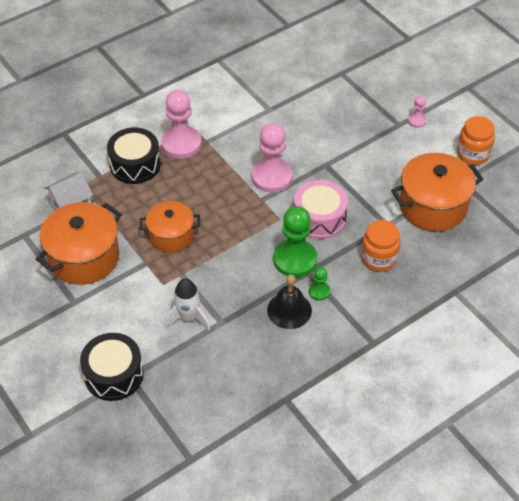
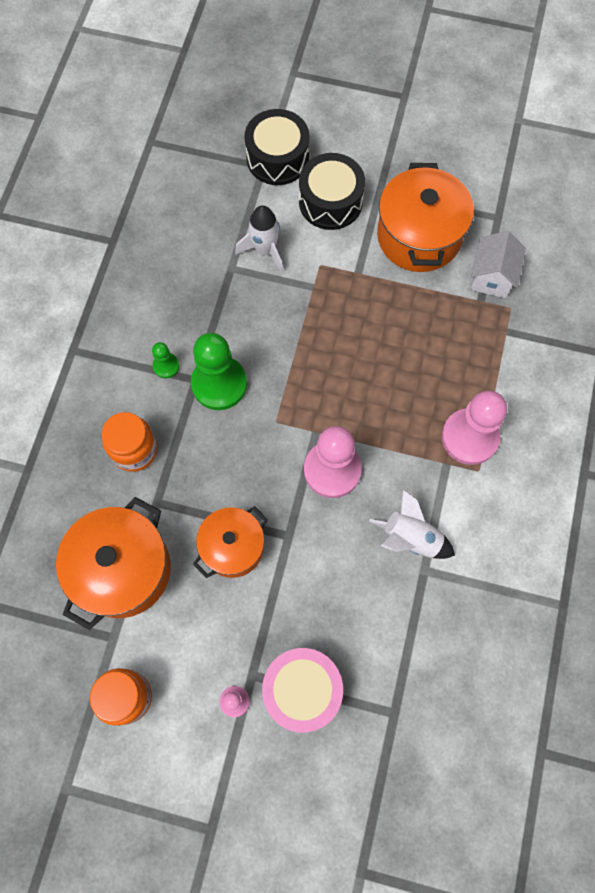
camera: 140 degrees right, 20 degrees up
black drum [107,128,161,184] -> black drum moved to [299,153,365,230]
orange pot [140,201,200,253] -> orange pot moved to [193,506,268,578]
black bell [267,274,312,329] -> none
pink drum [294,180,348,239] -> pink drum moved to [262,648,343,733]
none -> white rocket [369,489,455,559]

